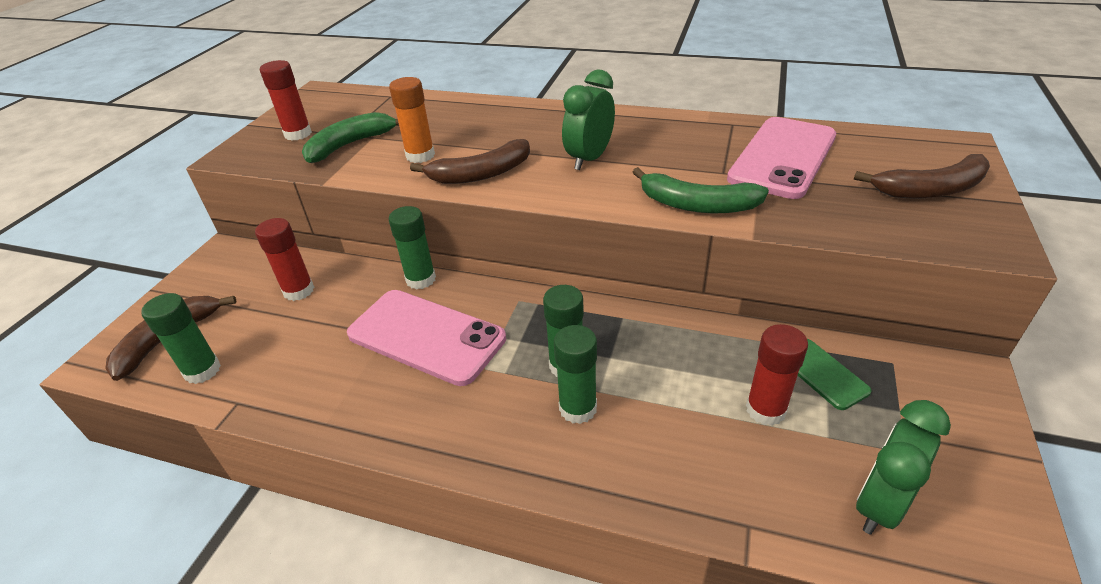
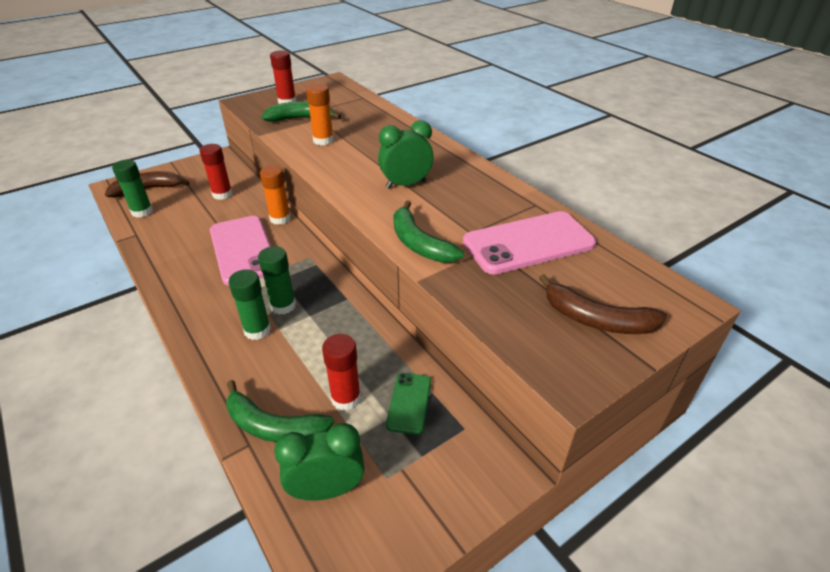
camera: 35 degrees right, 0 degrees up
green glue stick [389,206,436,290] -> orange glue stick [260,166,291,225]
brown banana [410,139,530,184] -> none
none -> green banana [226,380,334,443]

